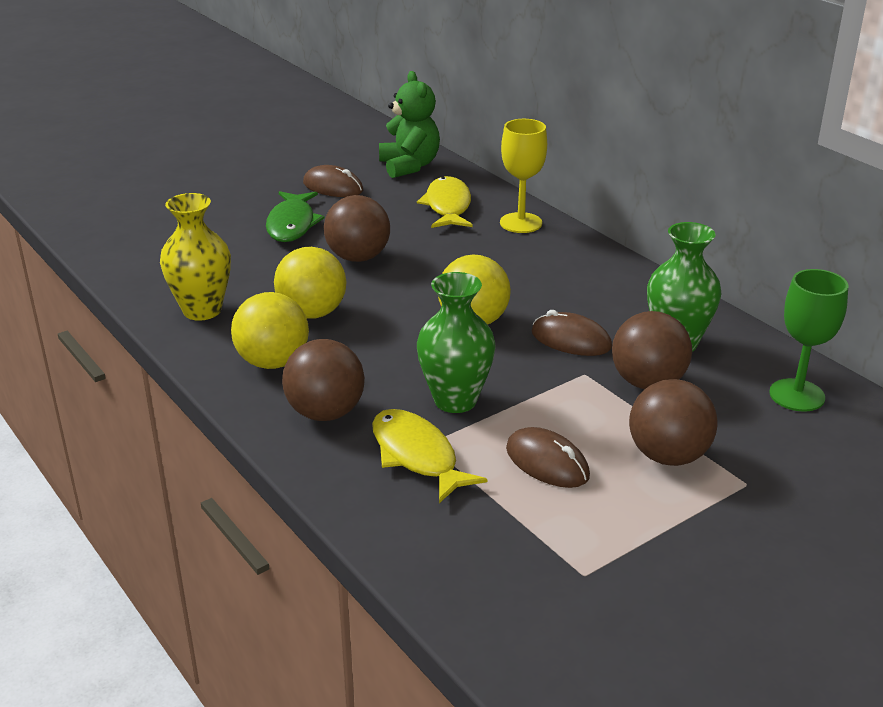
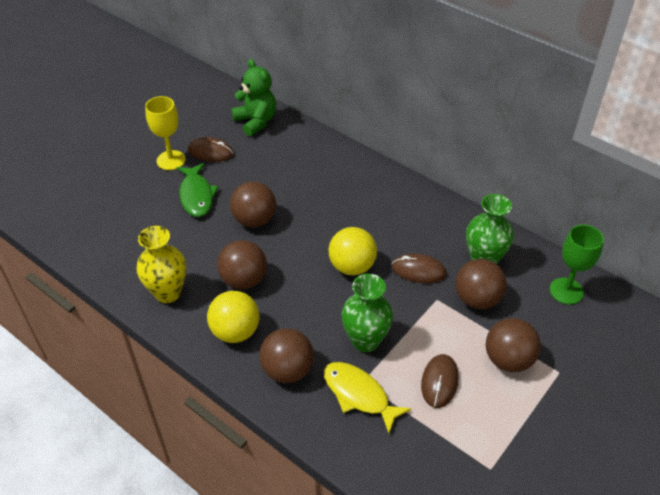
camera: 15 degrees left, 15 degrees up
yellow ball [274,247,346,319] -> brown ball [217,240,267,289]
yellow fish [417,176,473,228] -> none
yellow goblet [500,119,547,233] -> yellow goblet moved to [145,96,185,170]
brown mouse [506,427,590,488] -> brown mouse turned 75 degrees clockwise [421,354,458,408]

